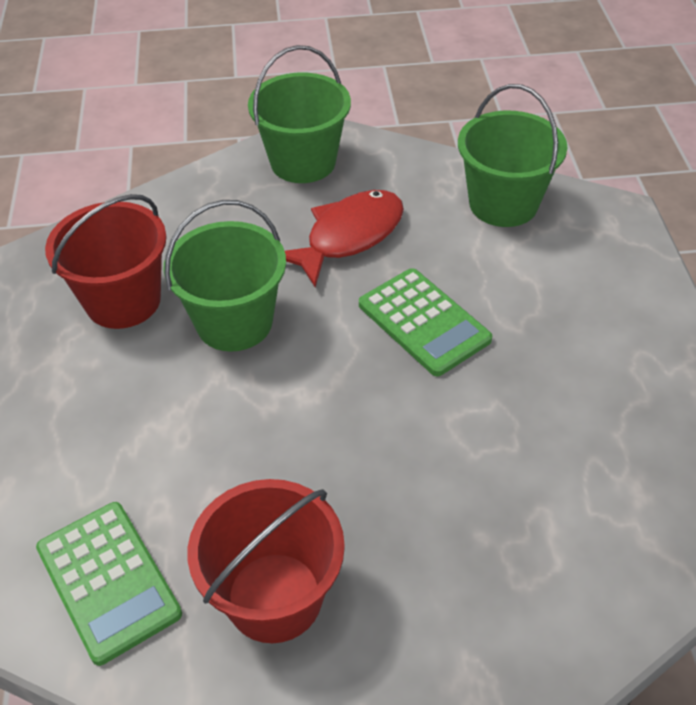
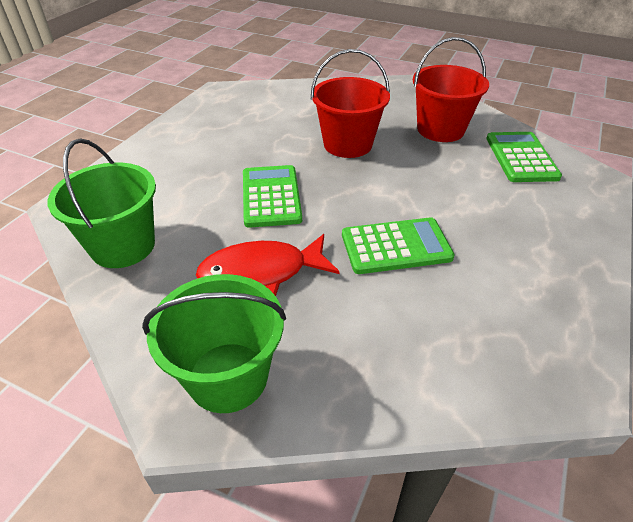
camera: 150 degrees left, 5 degrees down
red bucket [45,194,167,329] -> red bucket moved to [311,49,390,158]
green bucket [163,200,286,352] -> green calculator [342,217,455,274]

